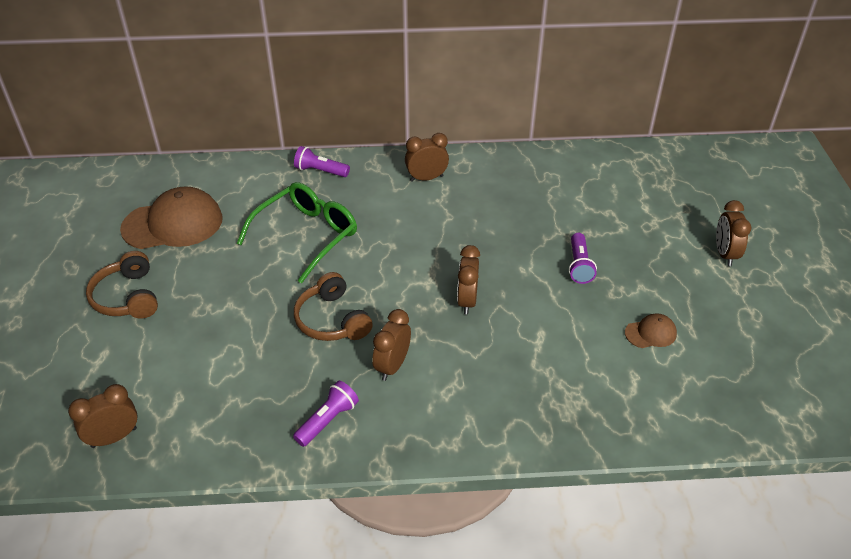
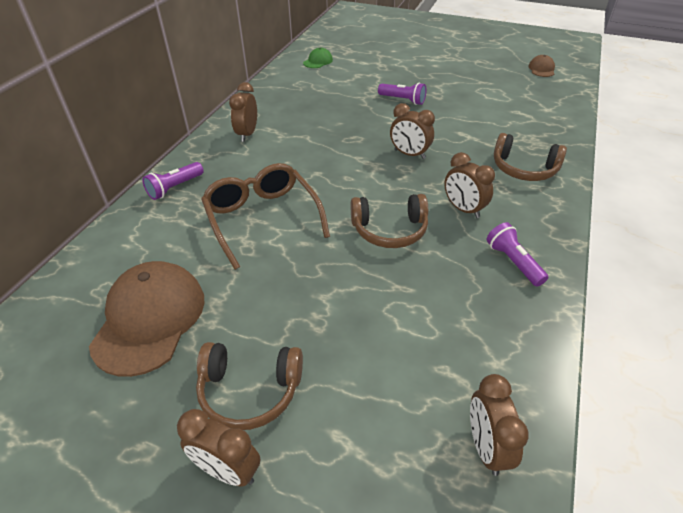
camera: 65 degrees left, 0 degrees up
green glasses [237,182,357,284] -> brown glasses [201,163,330,270]
brown cap [625,313,677,348] -> brown cap moved to [528,55,555,77]
brown clock [716,200,751,266] -> brown clock moved to [177,409,260,487]
none -> green cap [303,48,333,68]
none -> brown headphones [494,133,567,181]

